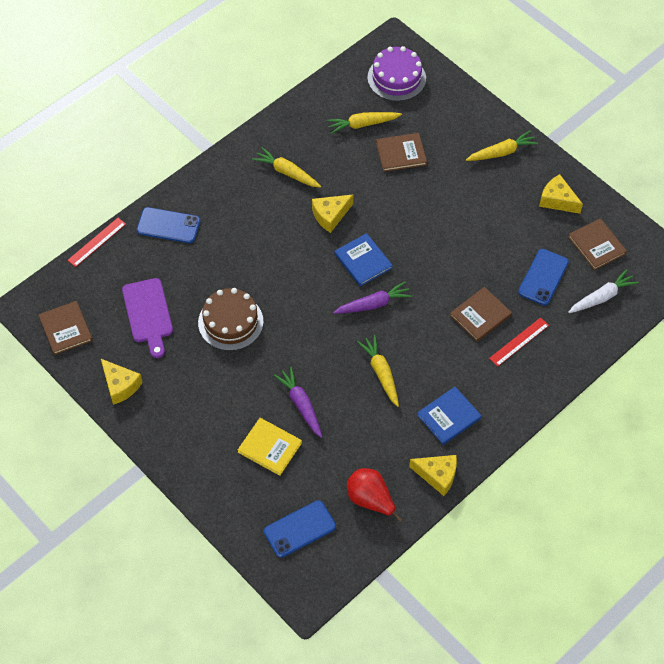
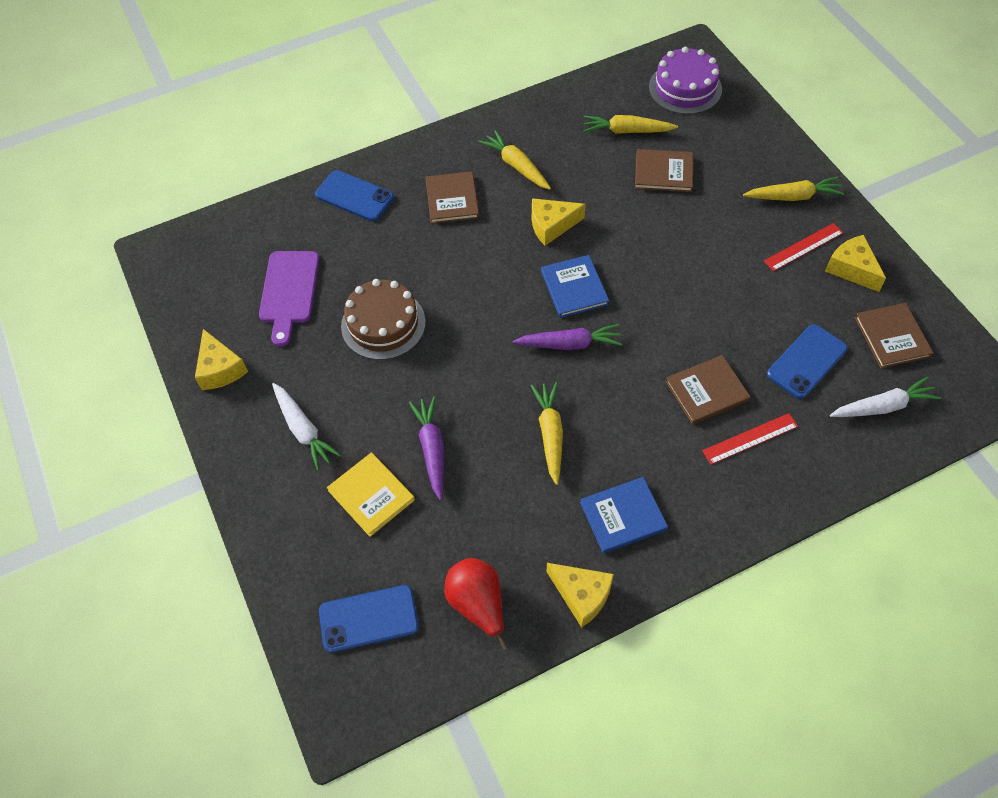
camera: 20 degrees right, 0 degrees up
brown book [38,301,93,355] -> brown book moved to [425,171,479,224]
red ruler [67,218,126,267] -> red ruler moved to [764,223,843,271]
none -> white carrot [272,383,341,471]

